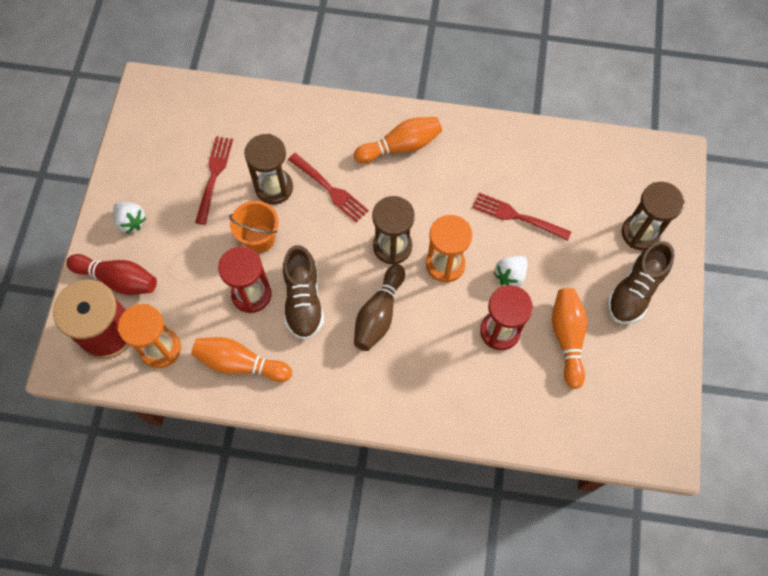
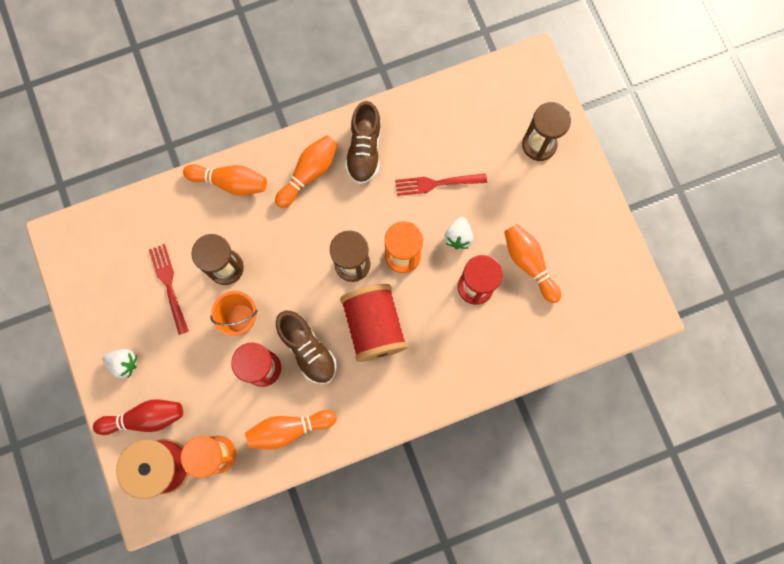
camera: 30 degrees left, 10 degrees up
red fork [288,153,369,223] -> none
brown bowling pin [354,264,405,351] -> red spool [340,284,408,362]
brown shoe [607,241,675,324] -> brown shoe moved to [345,101,381,184]
none -> orange bowling pin [183,164,267,196]

